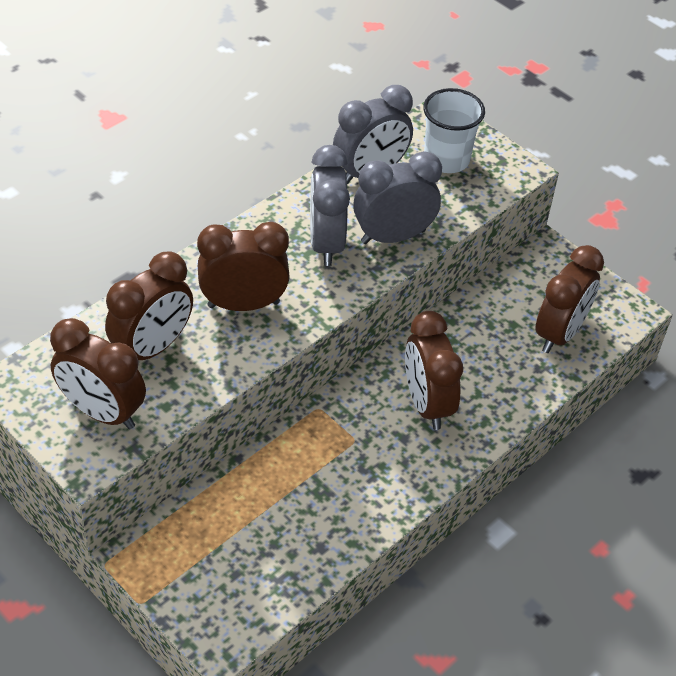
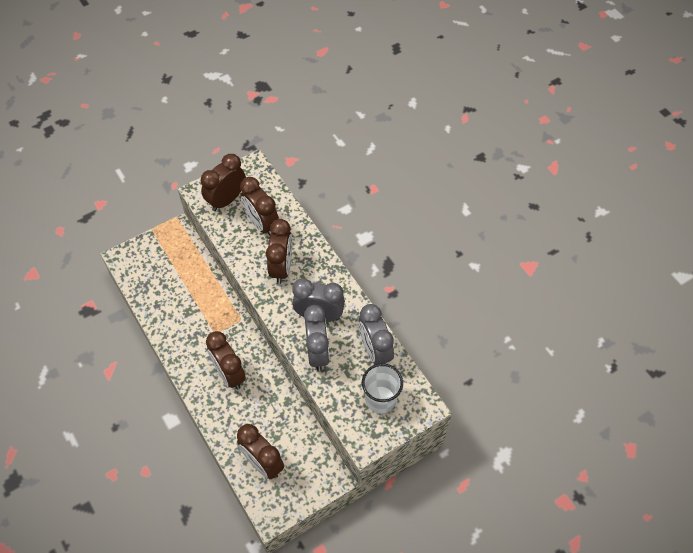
camera: 105 degrees right, 10 degrees up
brown clock [405,311,463,430] -> brown clock turned 120 degrees counterclockwise [206,331,246,389]

